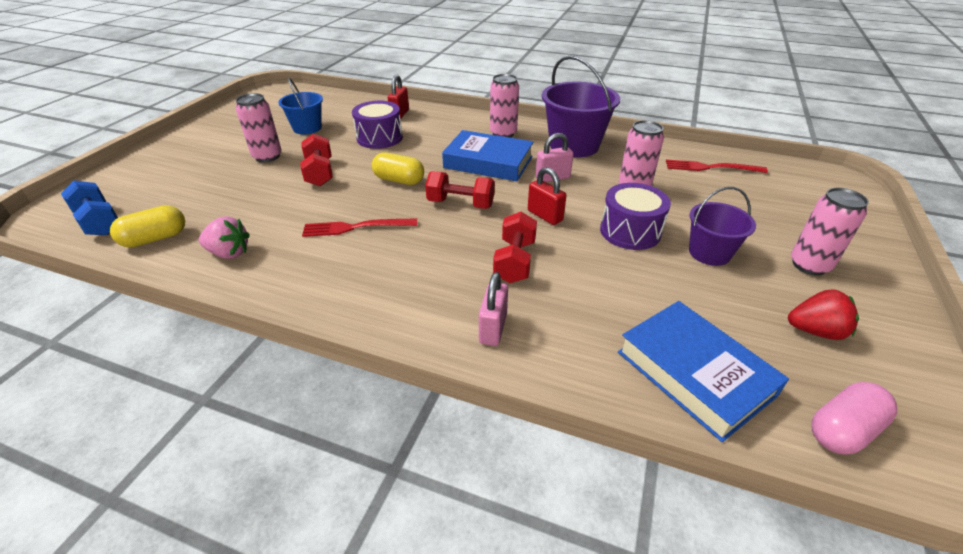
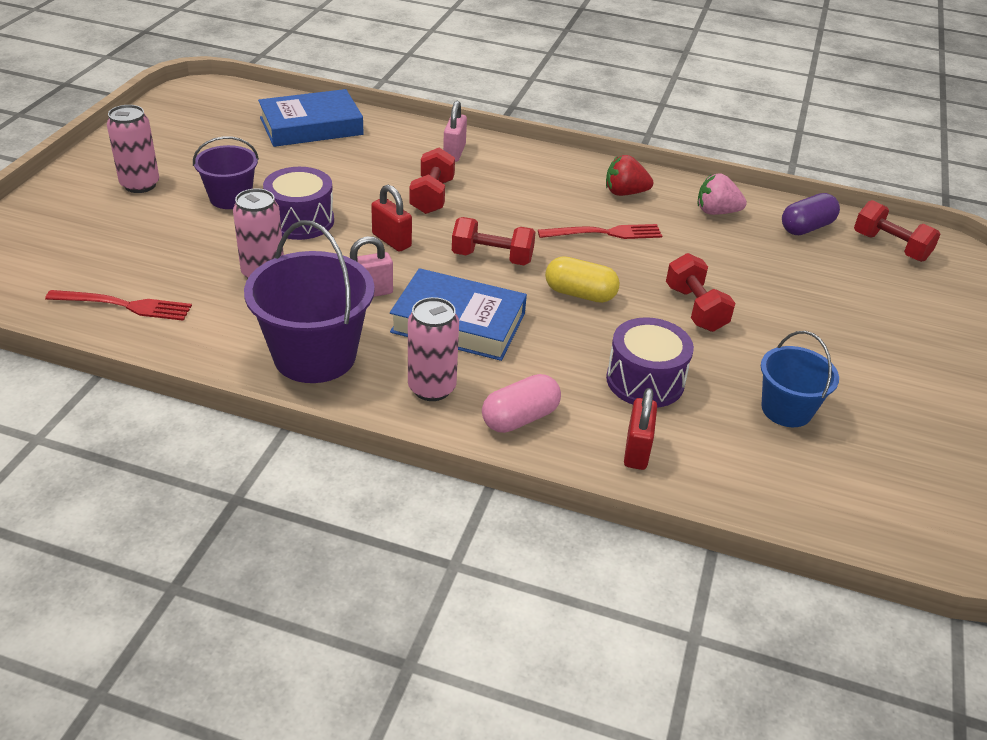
camera: 175 degrees right, 0 degrees up
blue dumbbell [61,181,118,235] -> red dumbbell [854,200,941,262]
yellow capsule [110,205,185,248] -> purple capsule [782,193,840,235]
pink can [236,93,282,163] -> none
blue book [618,301,789,442] -> blue book turned 75 degrees counterclockwise [258,89,364,147]
red strawberry [788,289,859,340] -> red strawberry moved to [606,155,653,196]
pink capsule [812,382,897,454] -> pink capsule moved to [482,374,561,433]

